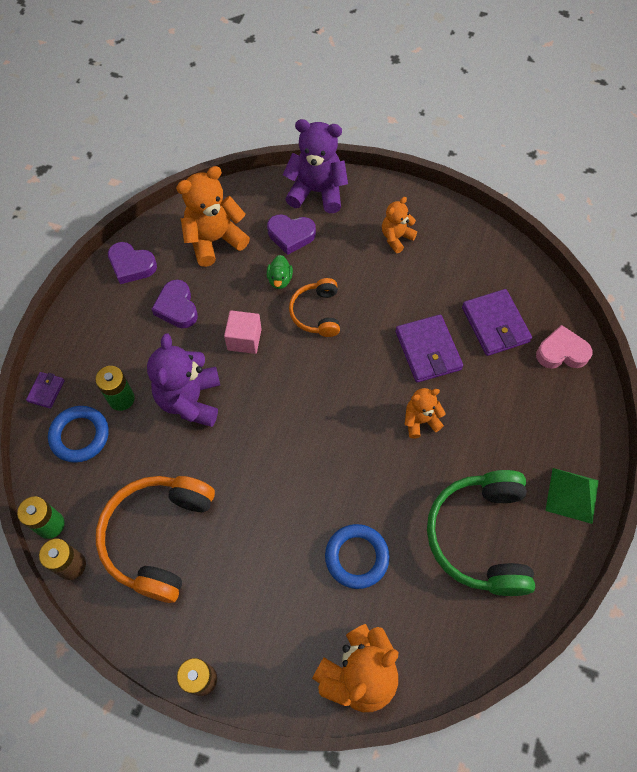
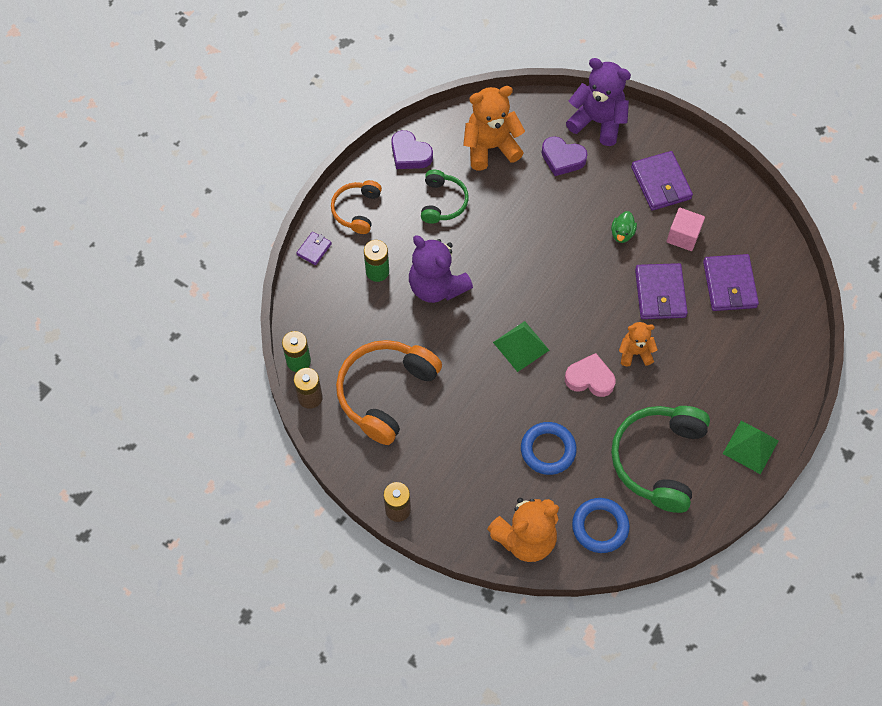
camera: 15 degrees right, 0 degrees up
blue ring [48,406,109,463] -> blue ring moved to [572,498,630,553]
purple teddy bear [147,334,220,427] -> purple teddy bear turned 60 degrees counterclockwise [409,235,473,303]
purple heart [151,280,198,328] -> green headphones [421,170,469,224]
pink cube [224,310,262,354] -> pink cube moved to [667,208,705,251]
green duck [267,255,293,289] -> green duck moved to [611,211,637,243]
orange headphones [289,278,340,337] -> orange headphones moved to [331,180,382,234]
orange teddy bear [382,197,417,253] -> purple wallet [631,151,693,211]
pink heart [536,325,592,369] -> pink heart moved to [565,353,615,397]
none -> green pyramid [493,321,550,372]

